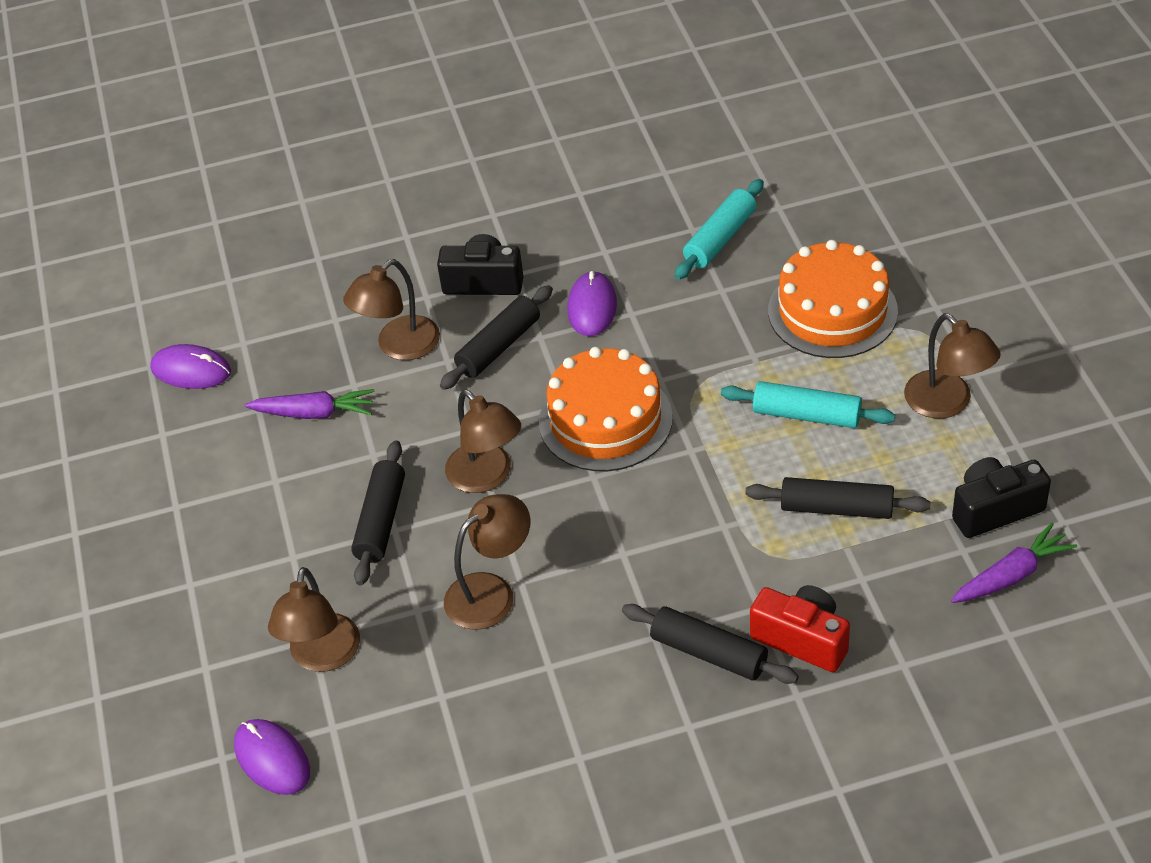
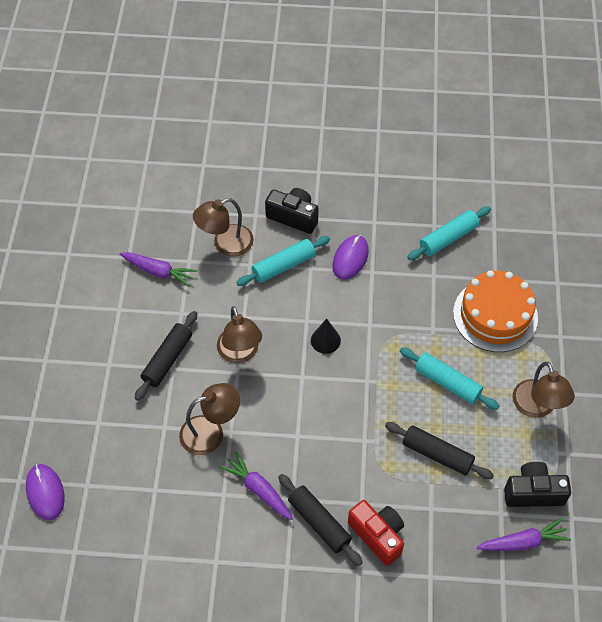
camera: 15 degrees right, 10 degrees up
purple mouse [150,344,231,389] -> none
brown lamp [268,567,360,672] -> none
black rolling pin [440,285,553,390] -> turquoise rolling pin [236,236,330,286]
orange cake [539,347,673,471] -> black cone [311,318,341,354]
none -> purple carrot [220,451,293,520]

